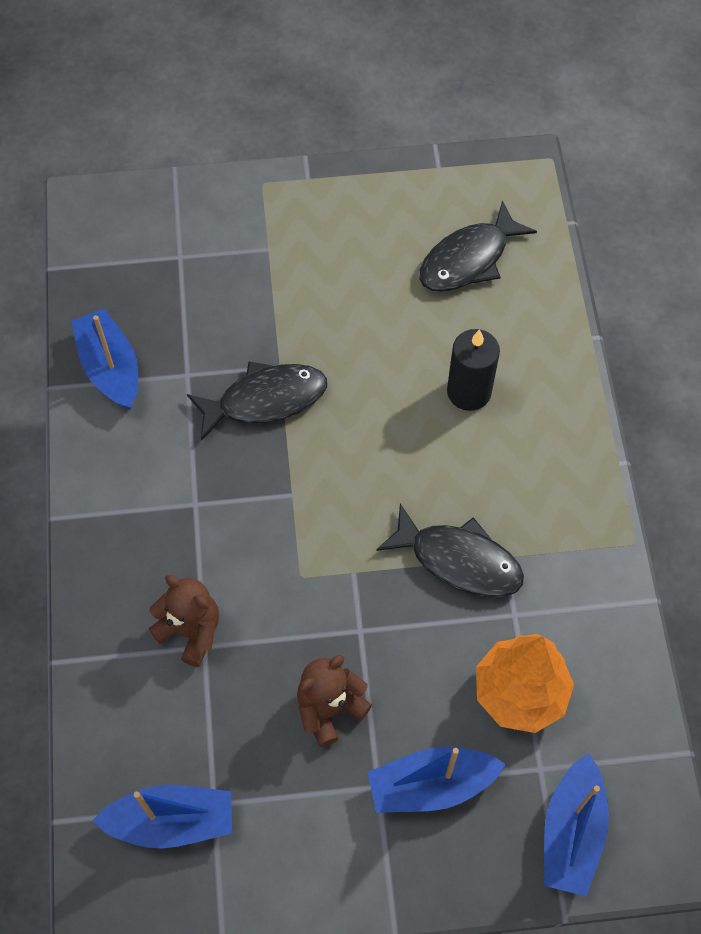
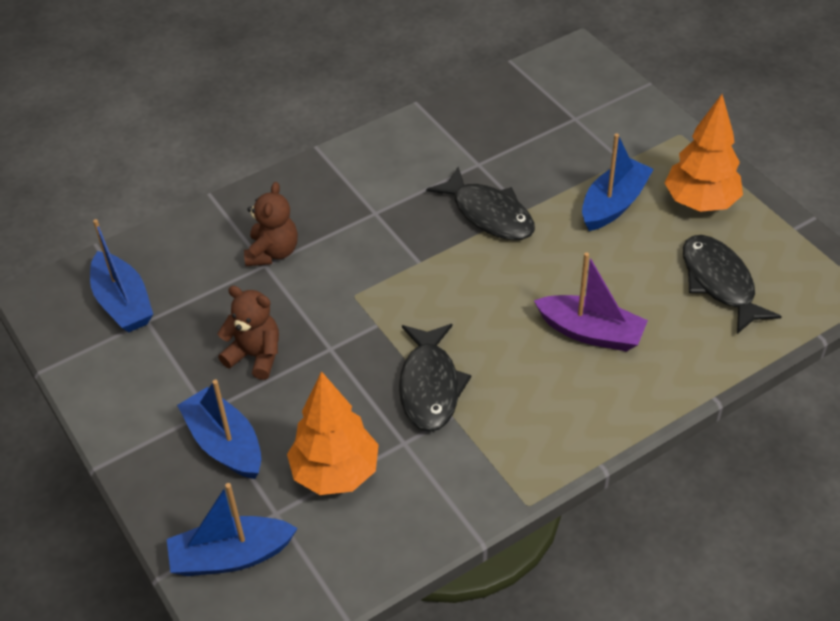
camera: 65 degrees right, 15 degrees down
blue boat [71,308,138,409] -> blue boat moved to [582,133,654,231]
black fish [419,200,537,292] -> black fish turned 45 degrees clockwise [683,235,782,334]
black candle [447,329,500,411] -> purple boat [534,252,648,352]
none -> orange tree [665,94,743,212]

